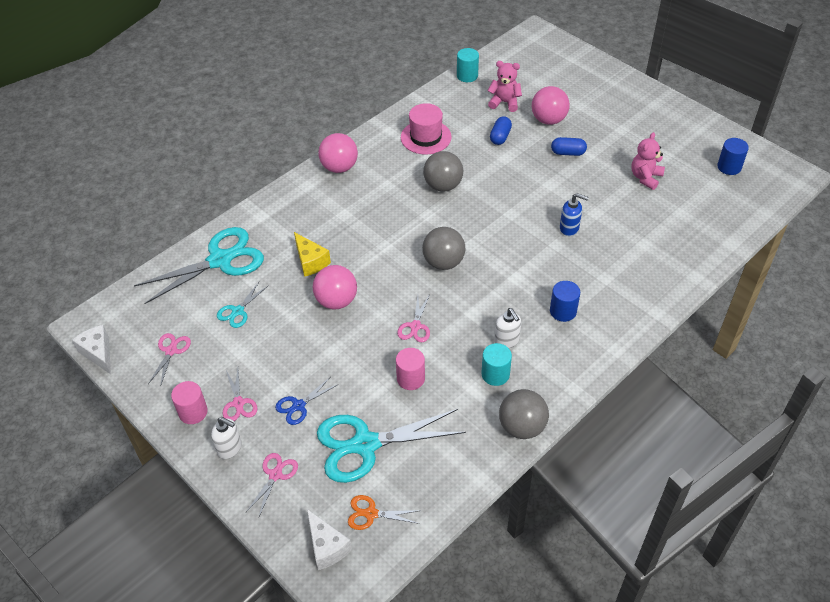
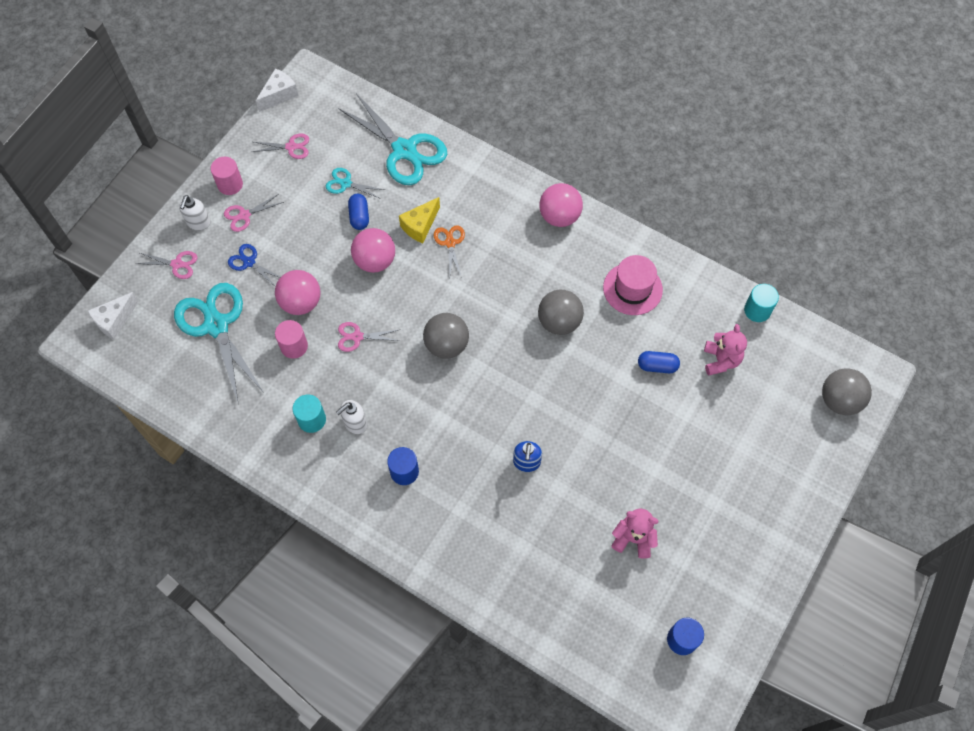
camera: 75 degrees right, 15 degrees up
orange scissors [348,495,421,530] -> orange scissors moved to [434,225,465,276]
grey ball [499,389,549,439] -> grey ball moved to [822,368,872,415]
pink ball [532,86,570,125] -> pink ball moved to [275,270,321,315]
blue capsule [551,137,587,156] -> blue capsule moved to [348,194,369,230]

